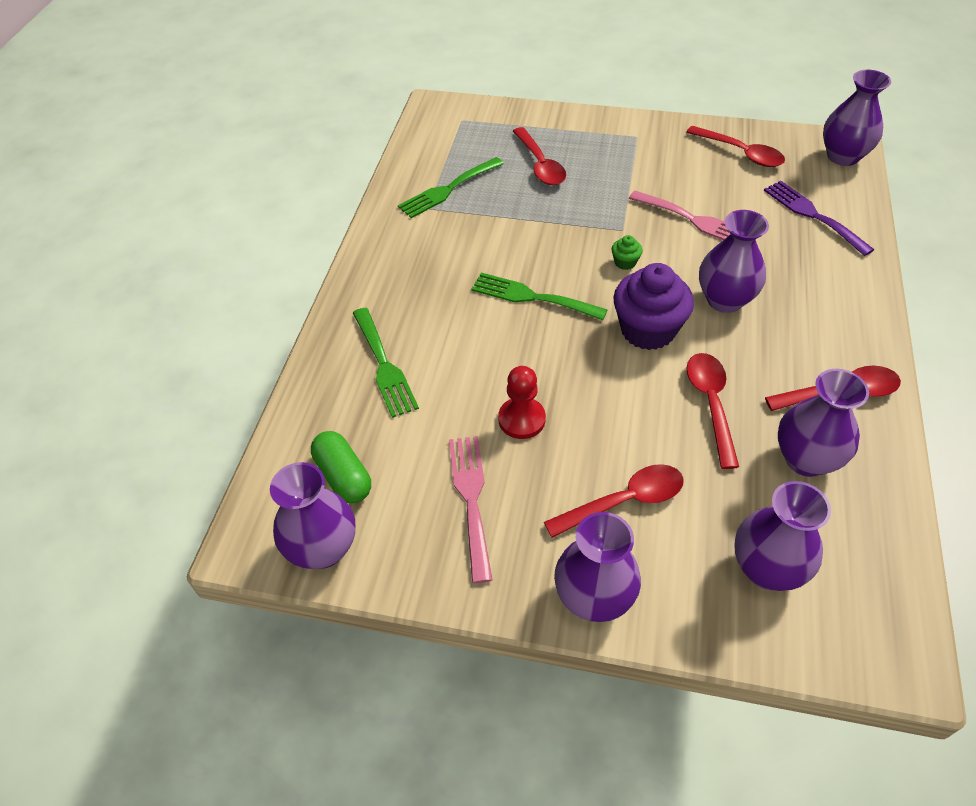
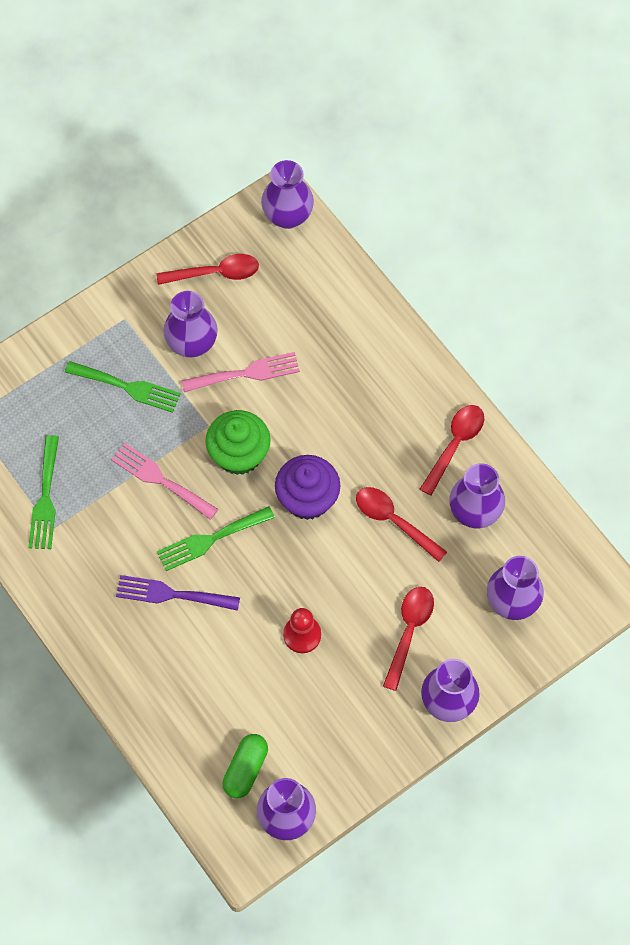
camera: 50 degrees left, 15 degrees up
green capsule [311,431,371,503] -> green capsule turned 75 degrees counterclockwise [223,734,268,798]
green fork [353,308,419,418] -> green fork moved to [65,361,181,413]
pink fork [449,436,492,583] -> pink fork moved to [111,443,218,520]
red spoon [513,127,566,185] -> none
green cupcake [612,235,643,270] -> green cupcake [205,410,271,475], size x2.34
purple vase [699,210,769,313] -> purple vase moved to [163,291,218,357]
purple fork [764,181,874,256] -> purple fork moved to [116,575,240,611]

